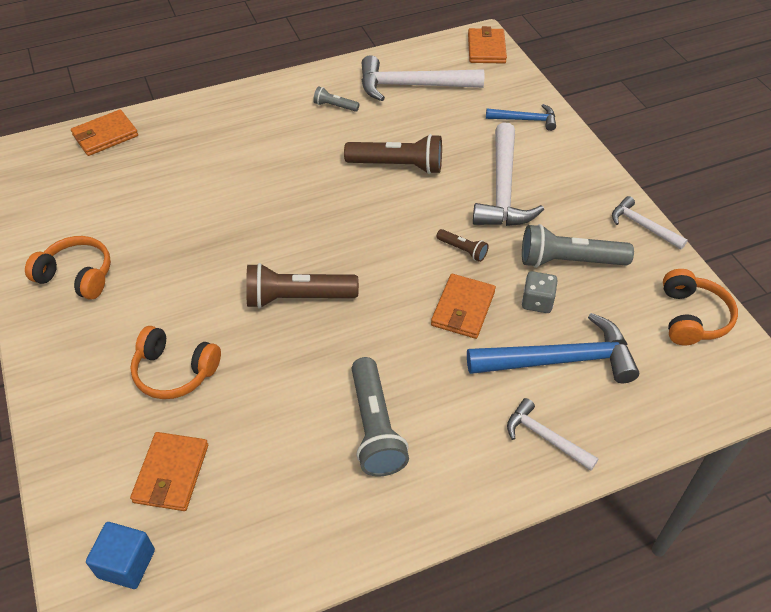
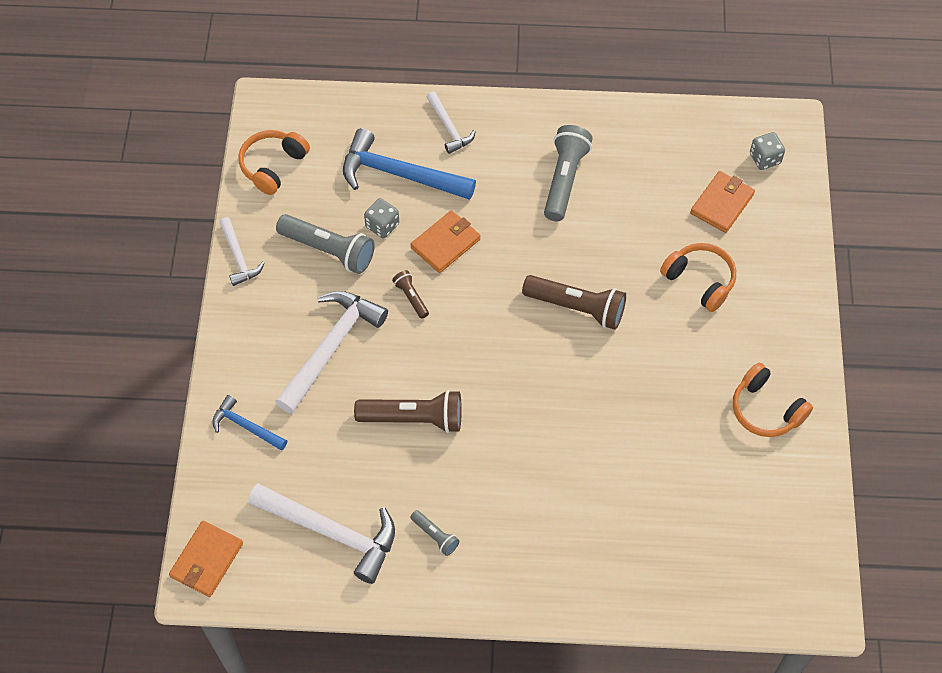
camera: 155 degrees left, 10 degrees up
orange wallet [71,109,138,156] -> none
blue cube [86,522,155,589] -> grey dice [750,132,785,170]
brown flashlight [344,134,442,174] -> brown flashlight turned 150 degrees clockwise [354,390,462,433]

